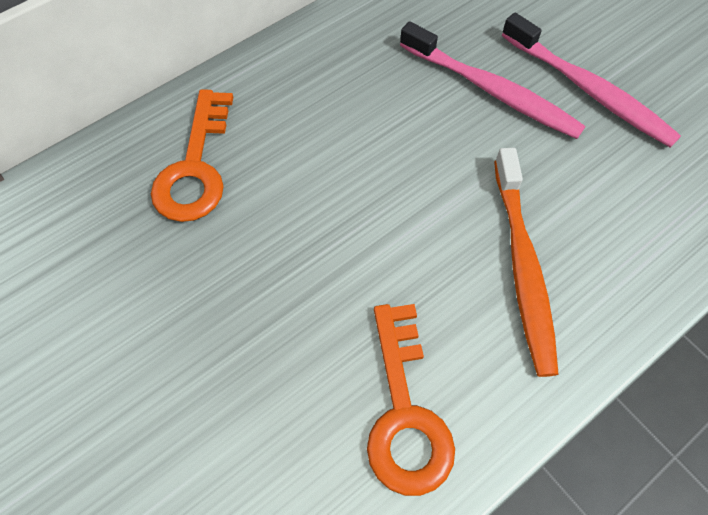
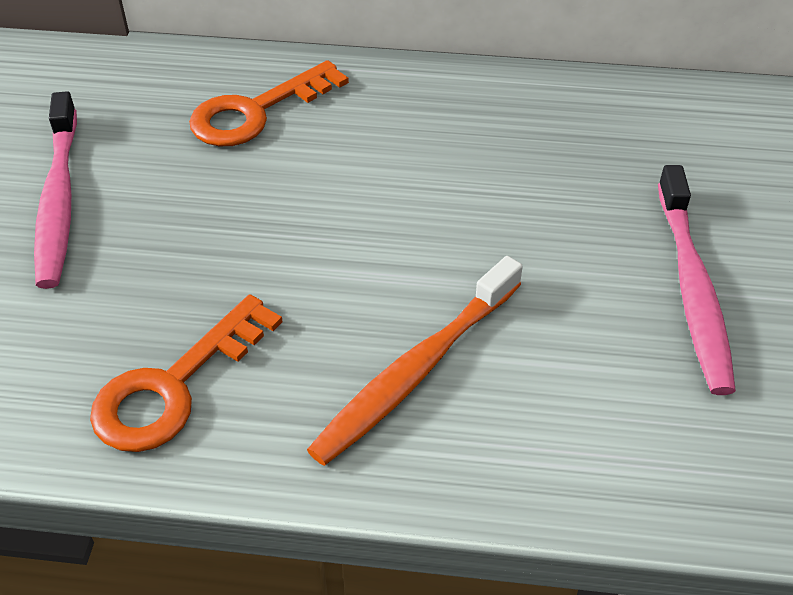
camera: 45 degrees right, 15 degrees down
pink toothbrush [400,21,586,139] -> pink toothbrush moved to [34,91,77,289]

